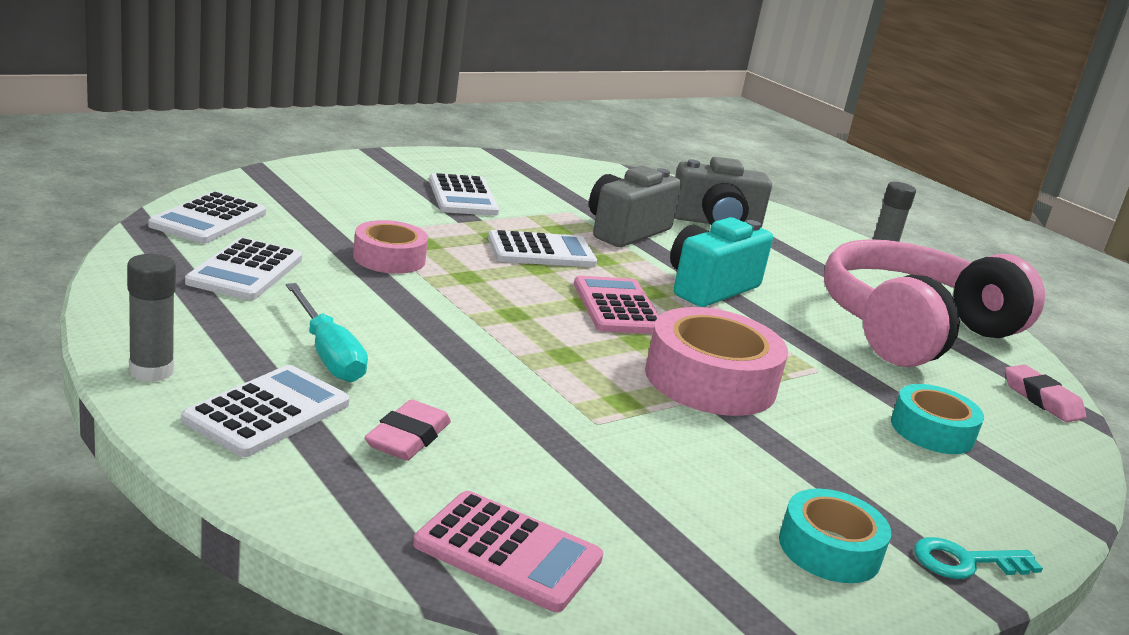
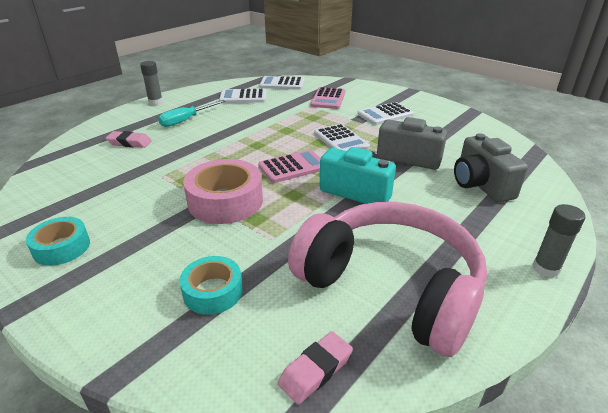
camera: 80 degrees right, 10 degrees up
white calculator [181,365,350,457] -> none
pink tape [353,220,428,274] -> none
pink calculator [413,491,603,612] -> pink calculator moved to [310,87,345,109]
turquoise key [914,537,1043,579] -> none

